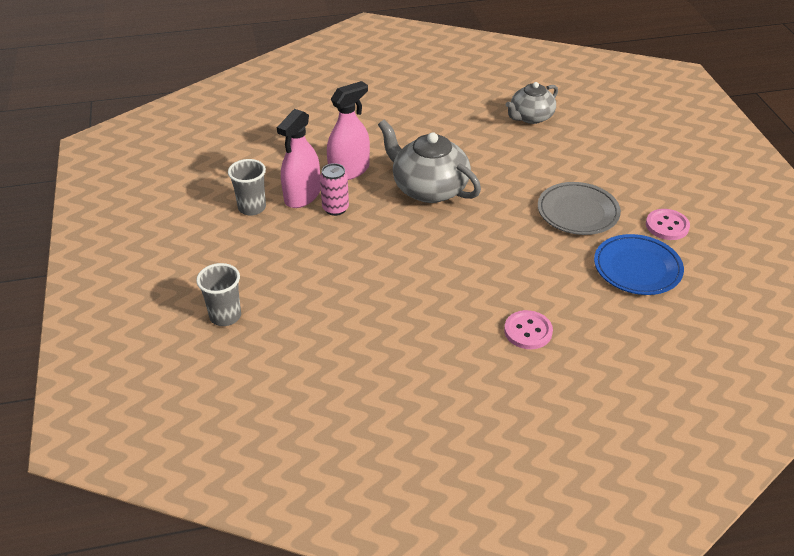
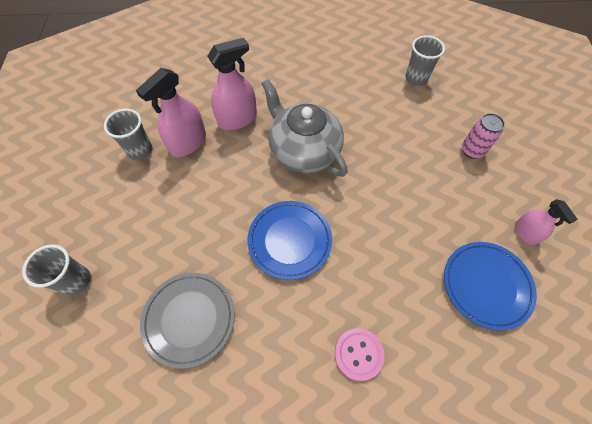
camera: 10 degrees right, 20 degrees up
pink can [320,163,349,216] -> pink can moved to [462,113,505,159]
grey teapot [506,82,558,124] -> grey cup [405,35,445,86]
grey plate [538,182,621,235] -> grey plate moved to [140,273,235,369]
pink button [646,209,690,240] -> pink spray bottle [515,199,578,245]
none -> blue plate [247,201,332,280]

